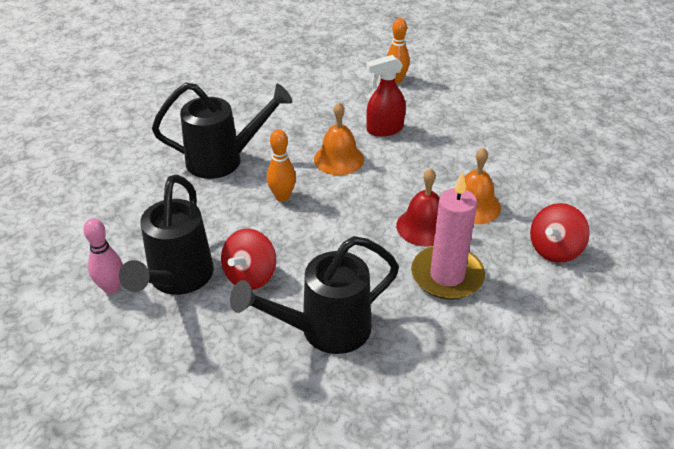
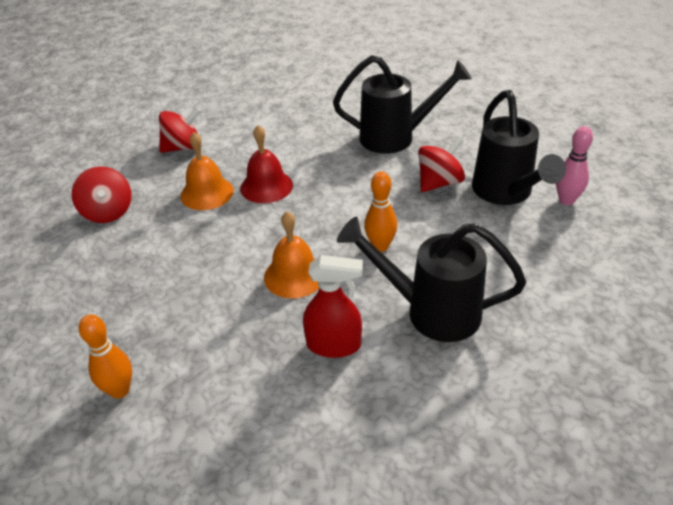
camera: 155 degrees left, 0 degrees up
black watering can [119,175,214,295] -> black watering can turned 135 degrees clockwise [472,90,566,205]
red spray bottle [366,55,406,137] -> red spray bottle moved to [303,255,363,358]
pink candle [411,172,485,300] -> none
none -> red spinning top [72,166,131,223]

